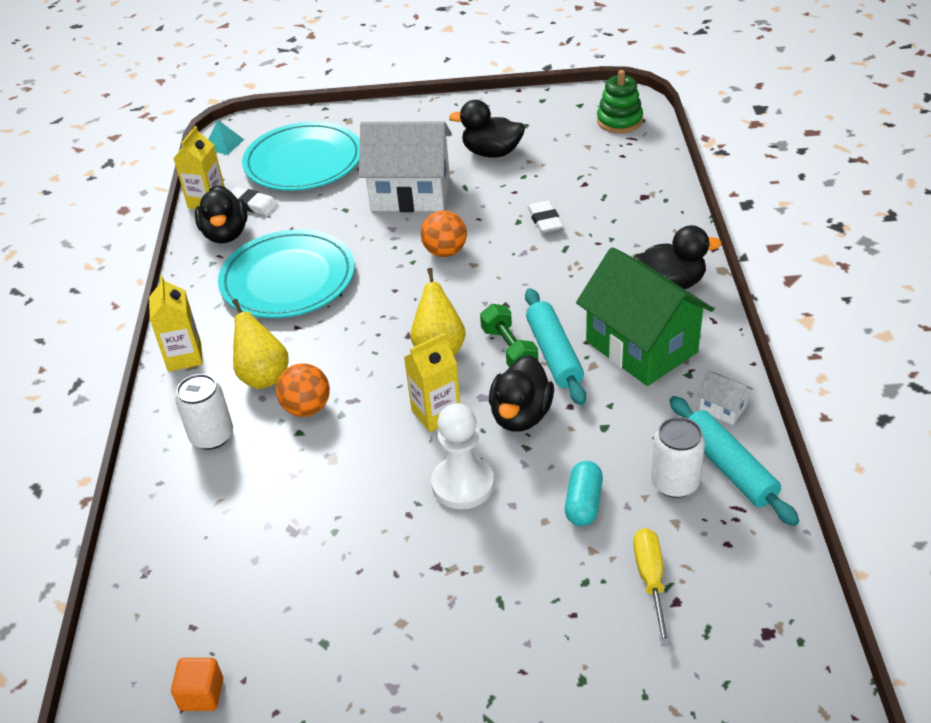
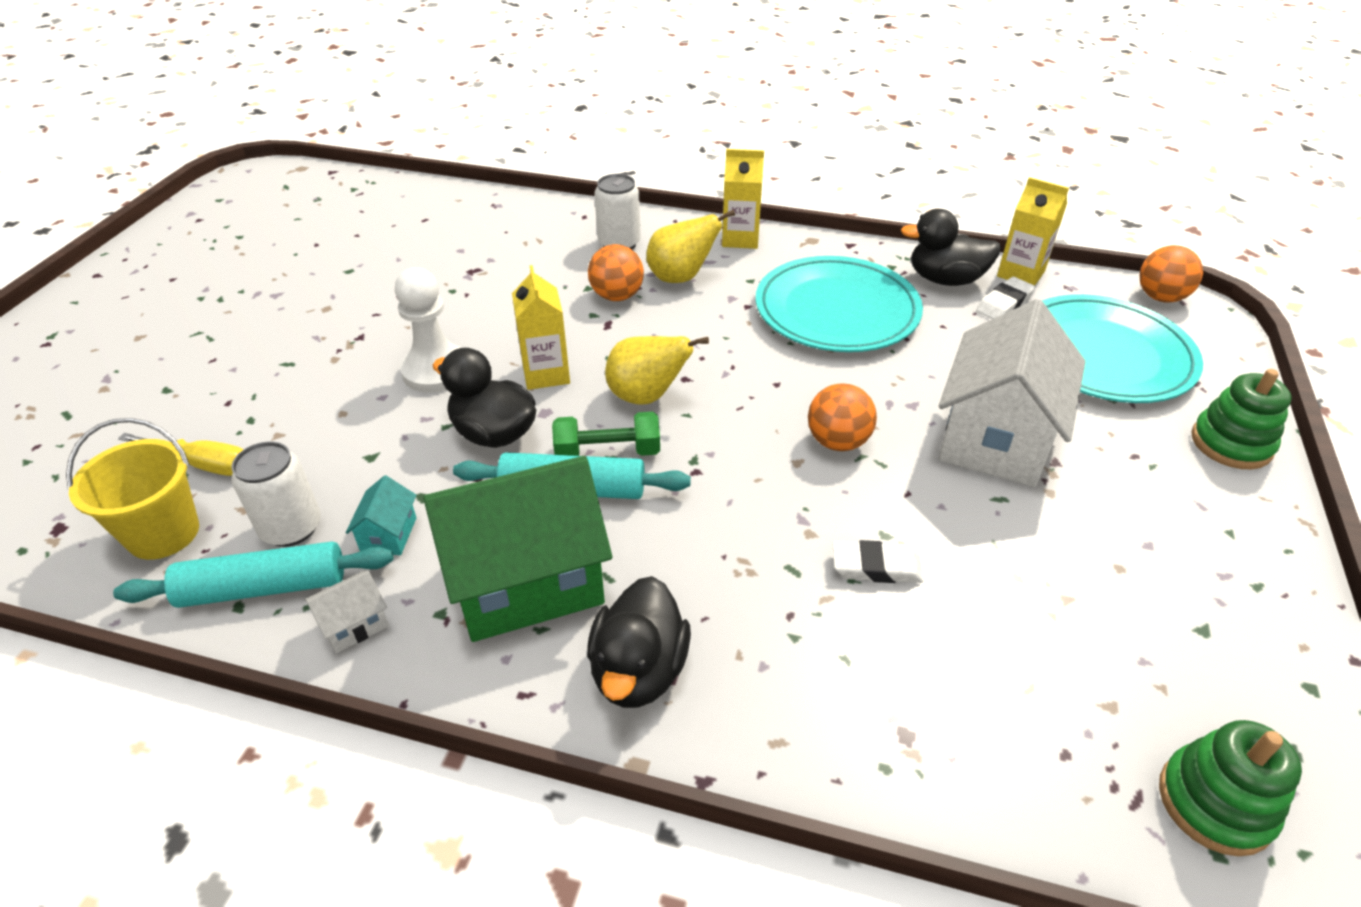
camera: 105 degrees right, 0 degrees up
orange cube [171,658,223,711] -> none
turquoise pyramid [208,120,244,155] -> orange ball [1139,245,1203,303]
black duck [449,100,525,158] -> none
turquoise capsule [565,461,603,526] -> none
none -> yellow bucket [66,418,199,560]
none -> turquoise house [346,475,416,555]
none -> green stacking toy [1191,369,1291,469]

